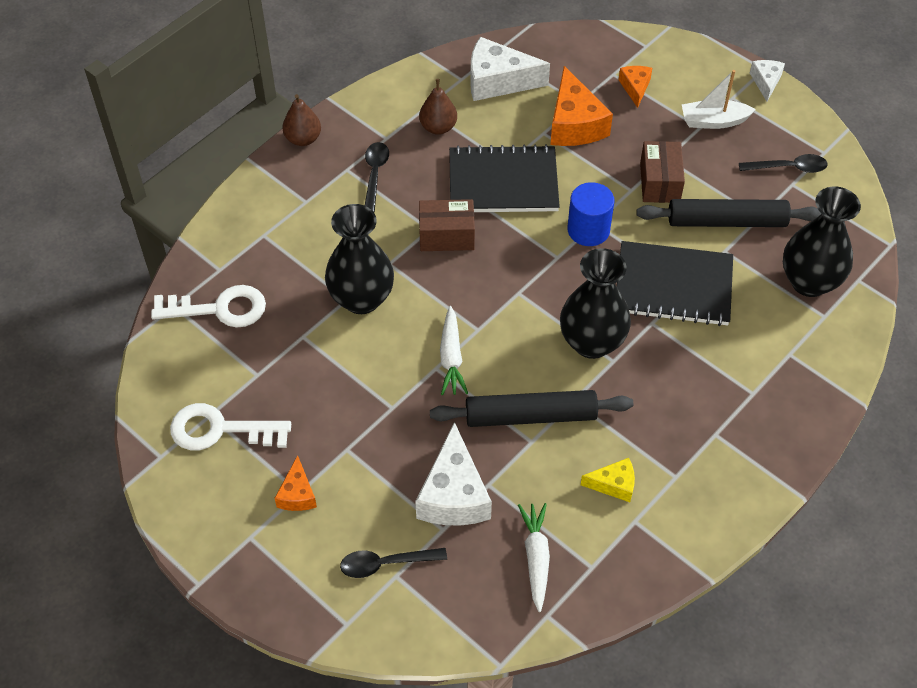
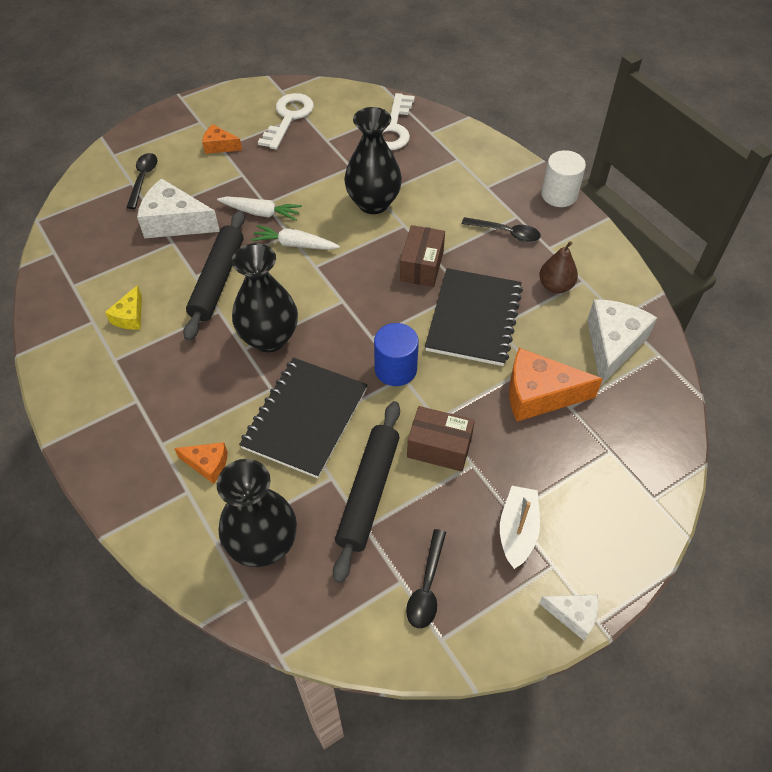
camera: 105 degrees right, 0 degrees up
brown pear [282,94,321,146] -> white cylinder [541,150,586,207]
white carrot [518,503,550,612] -> white carrot moved to [217,197,302,221]
orange cheese [618,66,652,108] -> orange cheese moved to [174,442,227,484]

